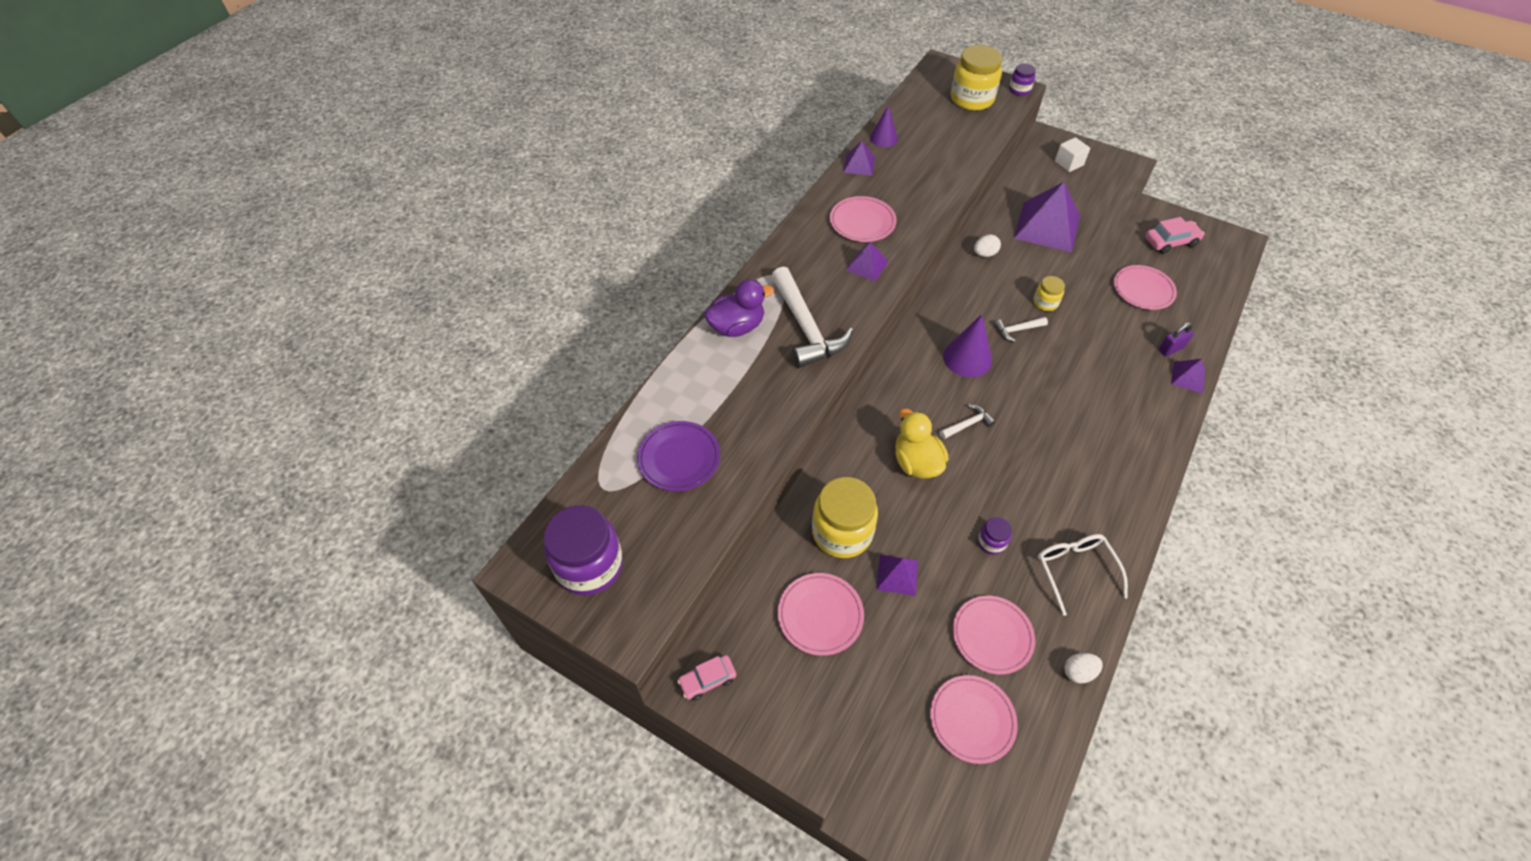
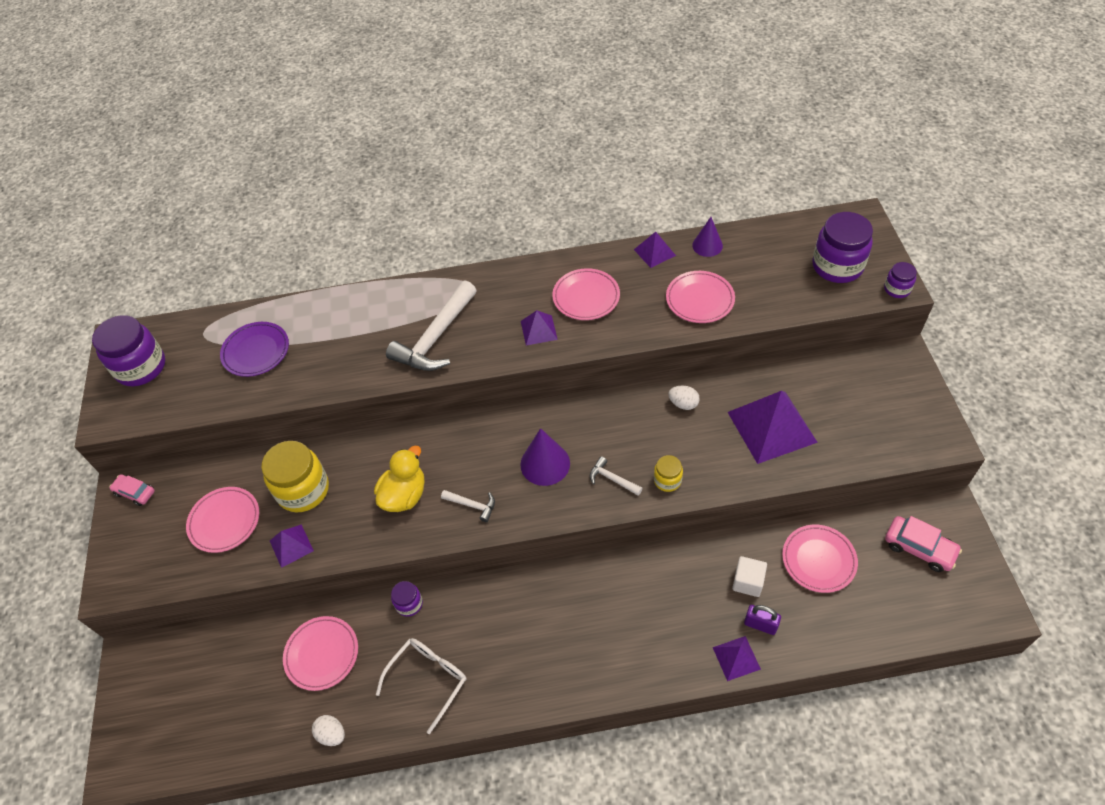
camera: 55 degrees right, 0 degrees up
purple duck [704,279,774,337] -> none
pink plate [930,675,1018,764] -> pink plate moved to [666,271,735,323]
yellow jar [951,45,1002,111] -> purple jar [812,212,873,283]
white cube [1055,137,1090,172] -> white cube moved to [732,556,767,597]

